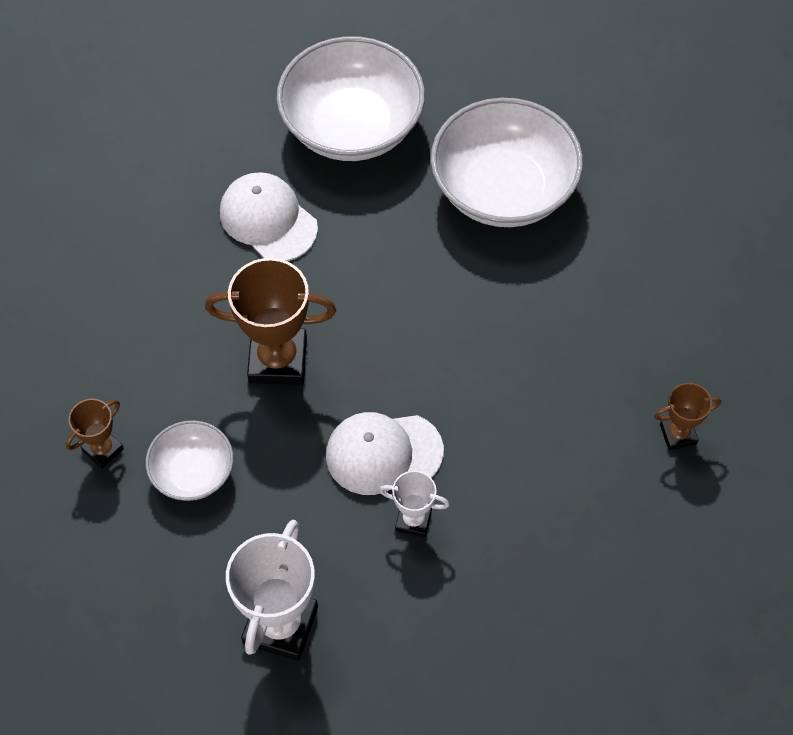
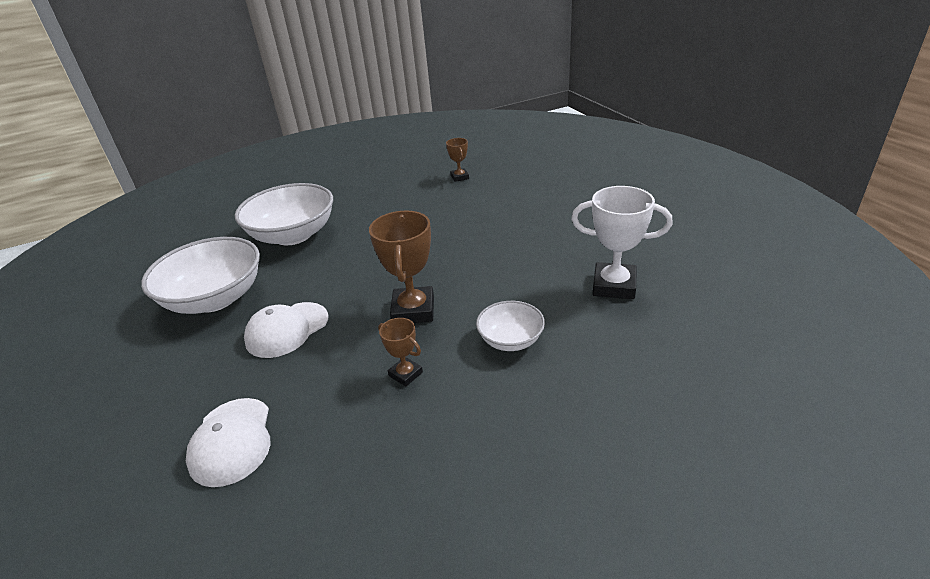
camera: 90 degrees left, 25 degrees down
brown trophy [66,399,124,469] -> brown trophy moved to [378,318,423,387]
white cap [326,412,444,495] -> white cap moved to [186,398,271,487]
white trophy [379,470,450,537] -> none

